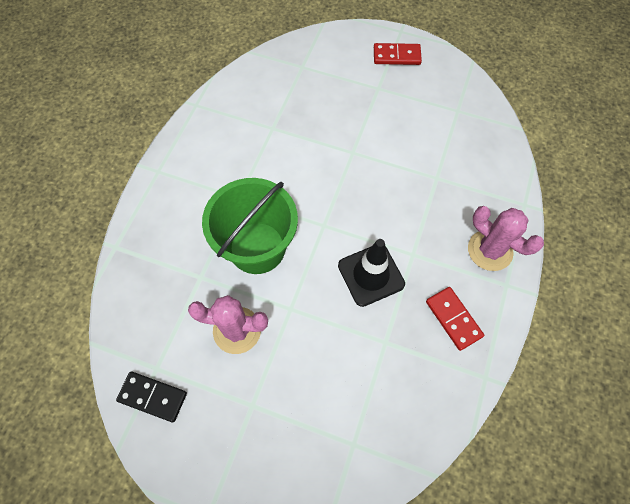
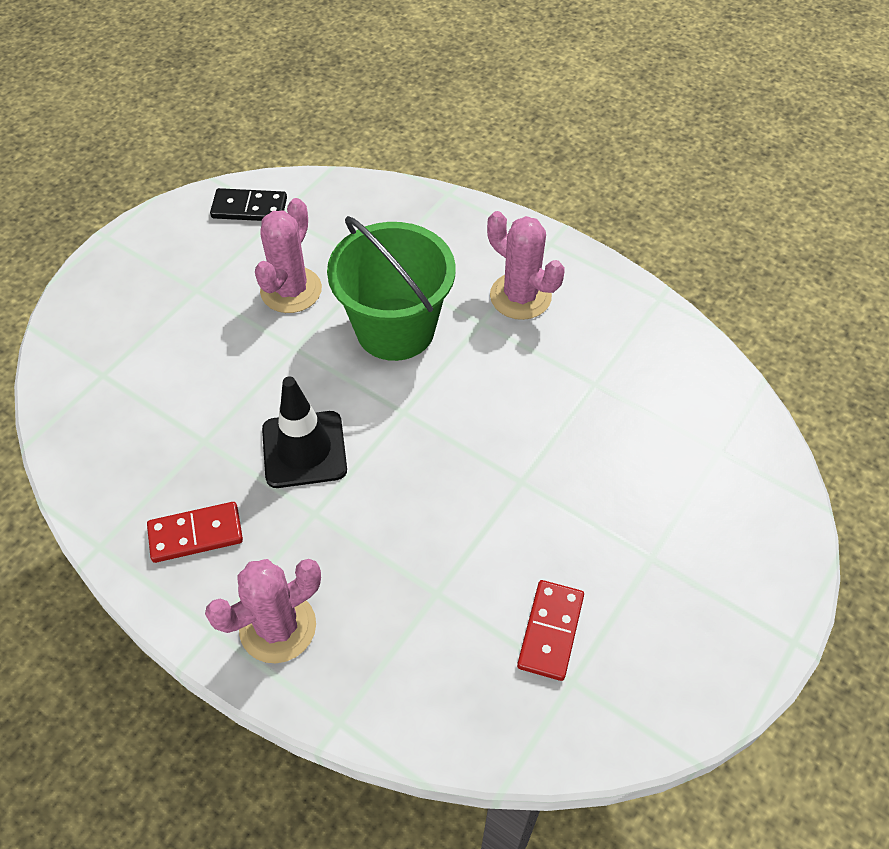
camera: 105 degrees right, 10 degrees down
black domino [116,371,187,423] -> black domino turned 60 degrees clockwise [210,188,287,221]
red domino [374,43,422,65] -> red domino moved to [517,580,584,681]
none -> pink cactus [487,211,565,320]

